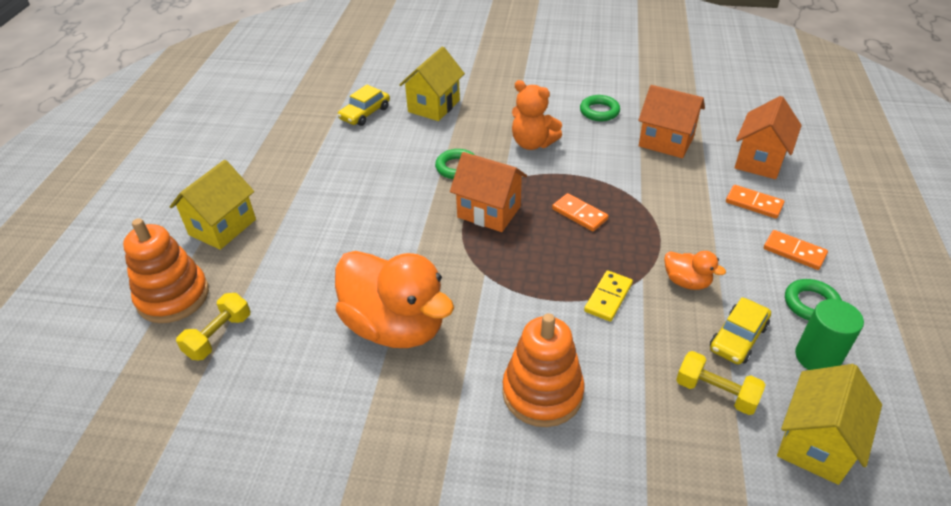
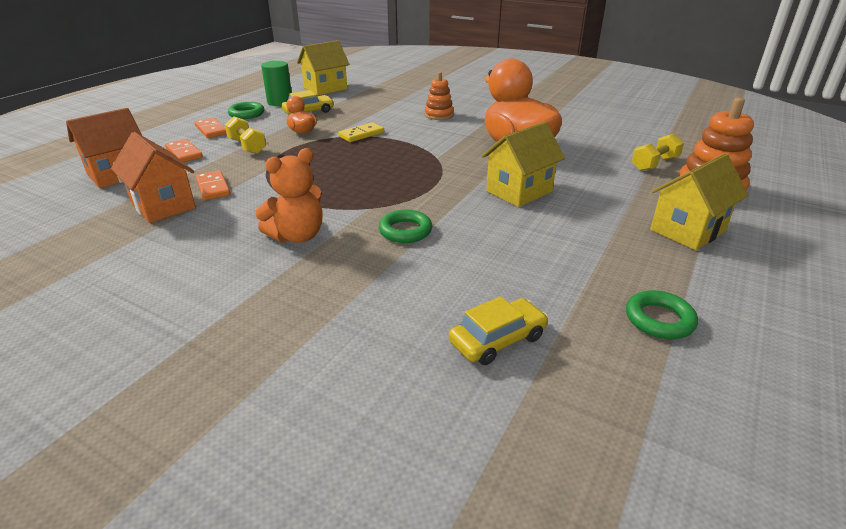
camera: 160 degrees left, 10 degrees down
yellow house [399,46,465,121] -> yellow house moved to [482,122,565,207]
orange house [450,152,527,232] -> none
orange stacking toy [502,313,585,427] -> orange stacking toy [425,72,454,120], size x0.61
orange teddy bear [512,80,562,150] -> orange teddy bear turned 90 degrees clockwise [255,148,322,243]
orange domino [552,193,608,231] -> orange domino moved to [196,170,230,200]
green ring [580,95,620,121] -> green ring moved to [626,290,698,339]
yellow dumbbell [676,351,766,415] -> yellow dumbbell moved to [225,116,266,154]

